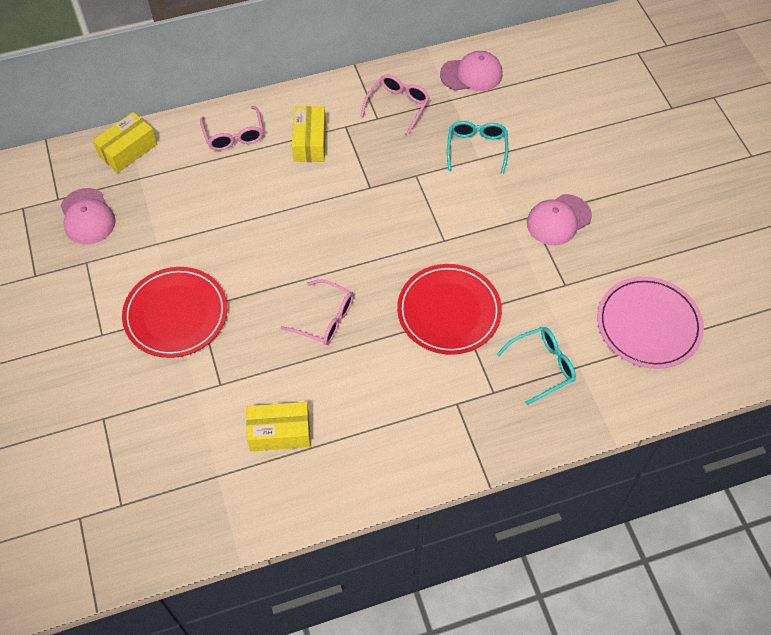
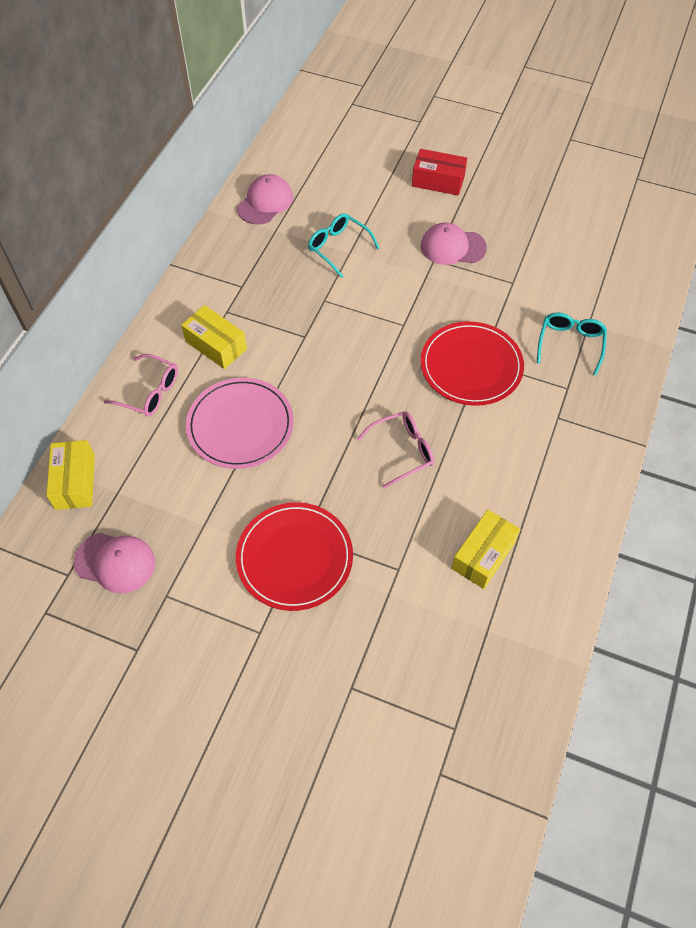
camera: 50 degrees left, 0 degrees up
pink glasses [361,75,430,135] -> none
pink cap [527,194,592,245] -> pink cap turned 90 degrees clockwise [421,223,487,265]
pink plate [597,277,704,369] -> pink plate moved to [186,378,294,469]
none -> red box [412,149,467,196]

